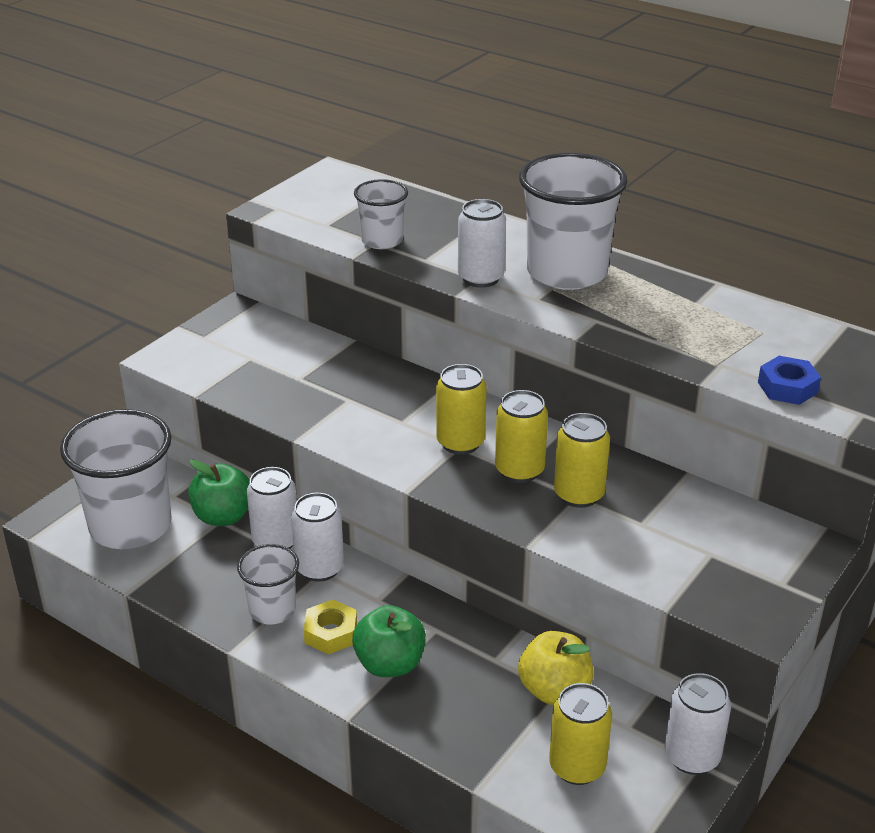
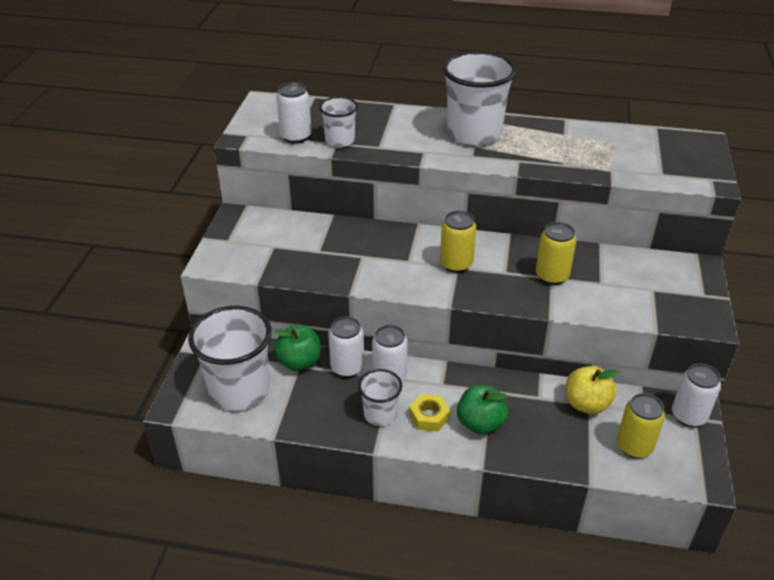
camera: 25 degrees left, 5 degrees up
white can [458,199,506,288] -> white can moved to [276,82,312,144]
yellow can [495,390,548,483] -> none
blue nut [758,356,821,405] -> none

